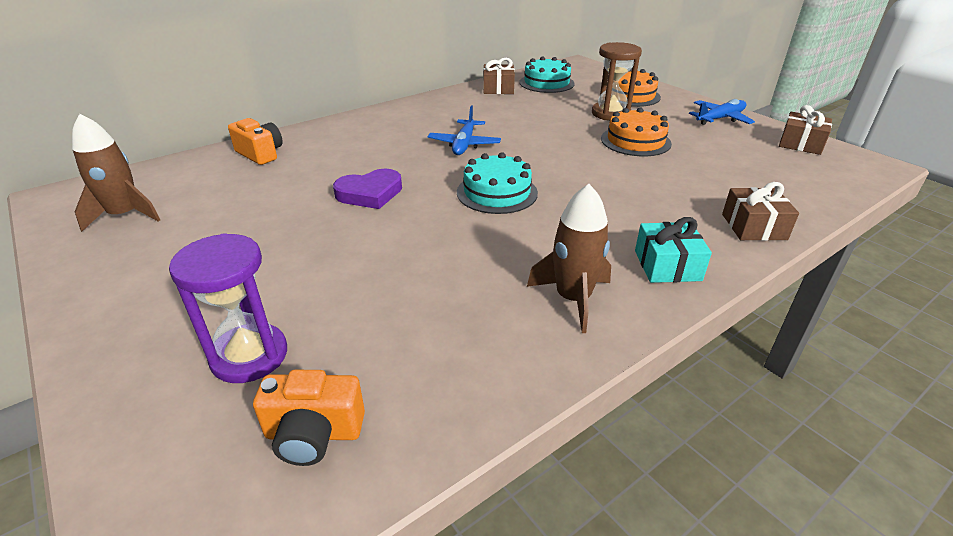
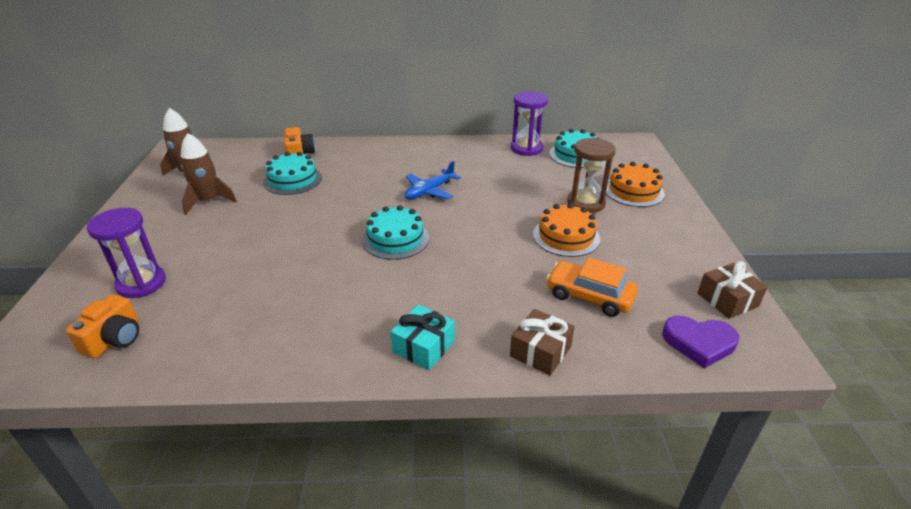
camera: 35 degrees right, 0 degrees up
orange camera [253,370,365,466] -> orange camera turned 105 degrees counterclockwise [66,294,139,359]
purple heart [333,169,402,209] -> purple heart moved to [662,316,739,368]
brown gift [483,58,515,94] -> purple hourglass [511,91,548,156]
brown rocket [527,184,611,333] -> brown rocket moved to [181,133,237,215]
blue plane [689,99,755,125] -> none
none -> turquoise cake [263,152,322,195]
none -> orange car [546,258,638,317]

